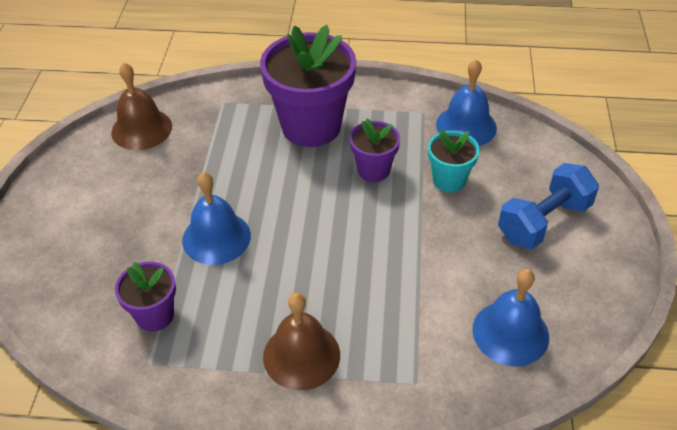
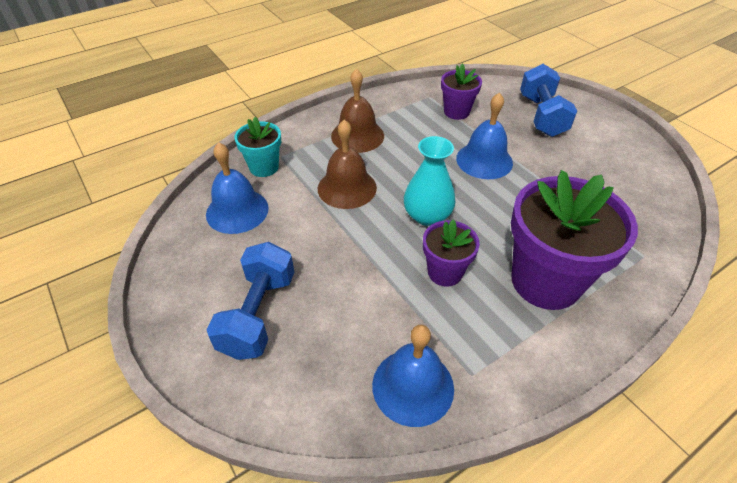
camera: 140 degrees right, 0 degrees up
brown bell [111,63,172,150] -> brown bell moved to [318,120,377,209]
turquoise flower pot [428,130,480,193] -> turquoise flower pot moved to [234,117,281,177]
none -> turquoise vase [404,136,456,226]
none -> blue dumbbell [520,64,577,137]

